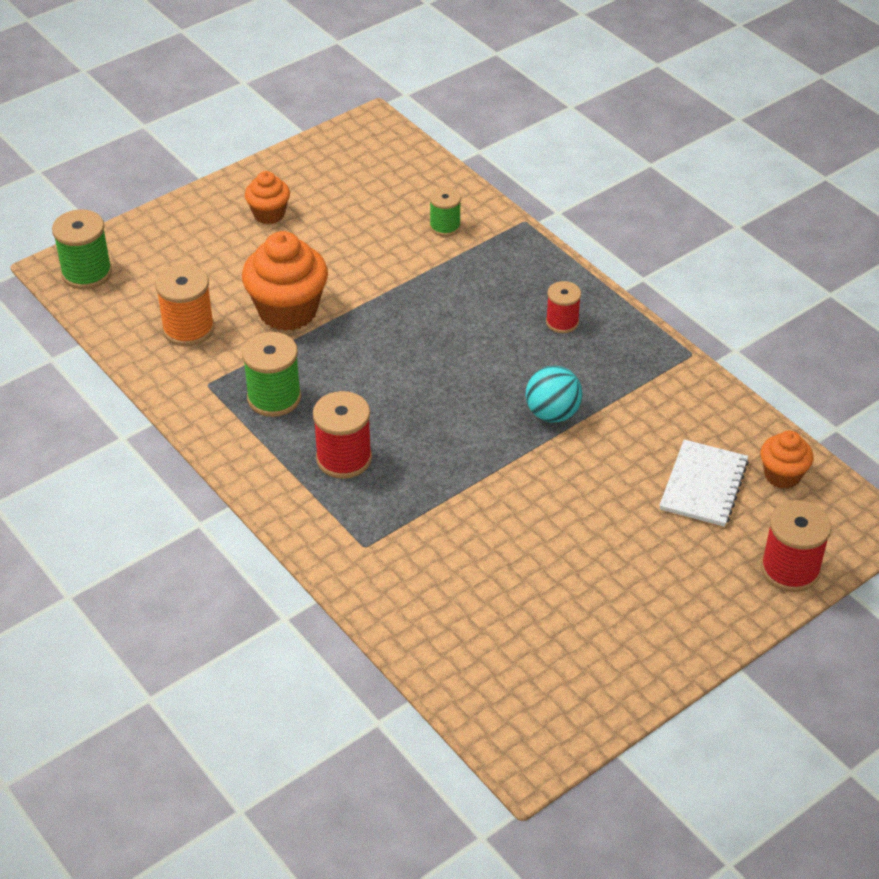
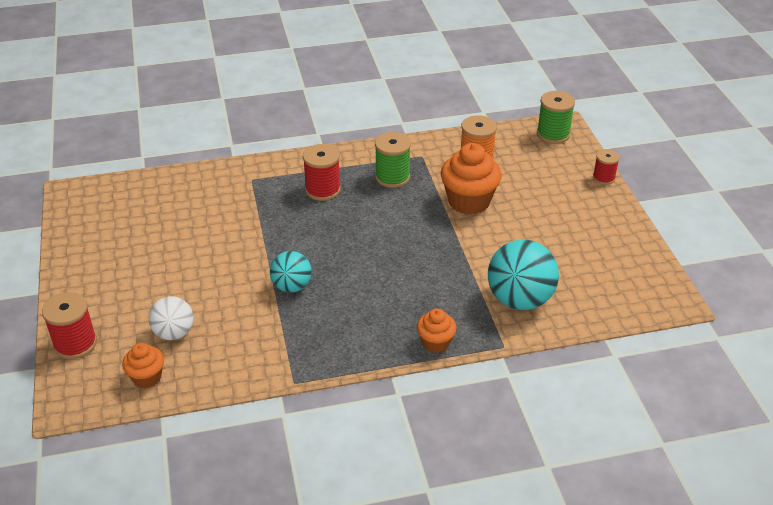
camera: 115 degrees right, 5 degrees down
orange cupcake [245,171,290,224] -> orange cupcake moved to [417,308,457,353]
green spool [429,187,461,236] -> turquoise ball [488,240,559,310]
red spool [546,281,581,333] -> red spool moved to [593,149,620,185]
white notebook [659,439,749,527] -> white ball [149,296,193,340]

